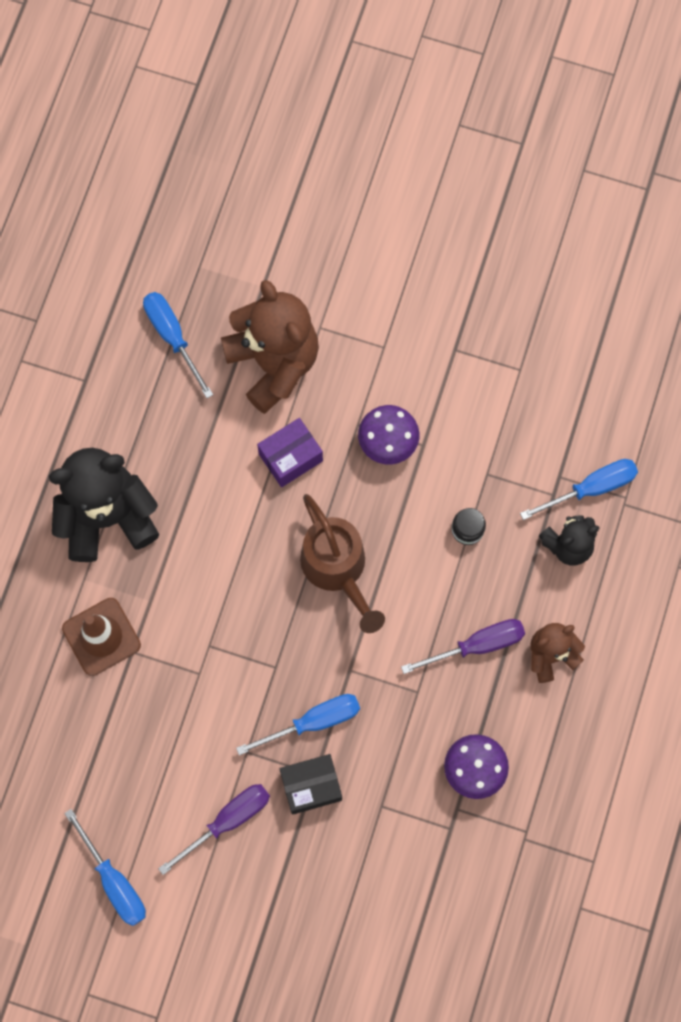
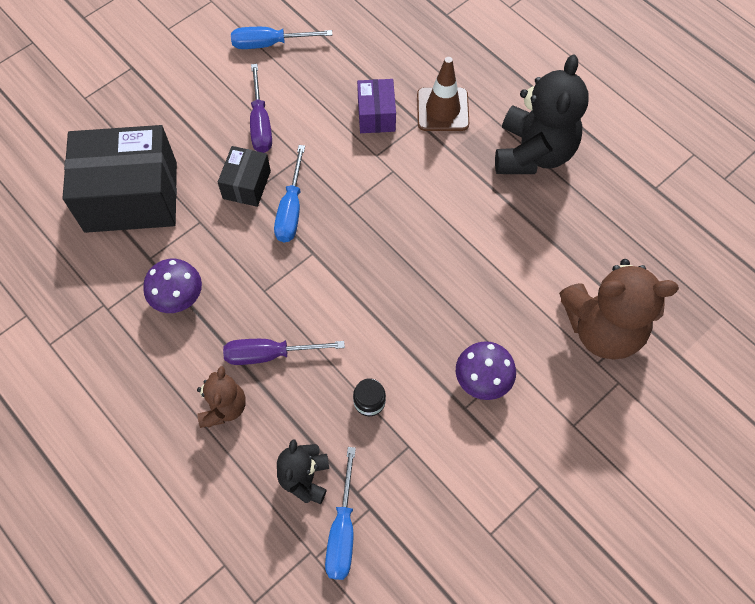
camera: 120 degrees right, 10 degrees down
blue screwdriver [143,292,213,398] -> none
purple box [257,418,323,487] -> purple box moved to [357,79,396,133]
brown watering can [300,494,385,633] -> none
purple screwdriver [401,619,525,674] -> purple screwdriver turned 75 degrees clockwise [223,339,345,365]
none -> black box [63,125,177,233]

